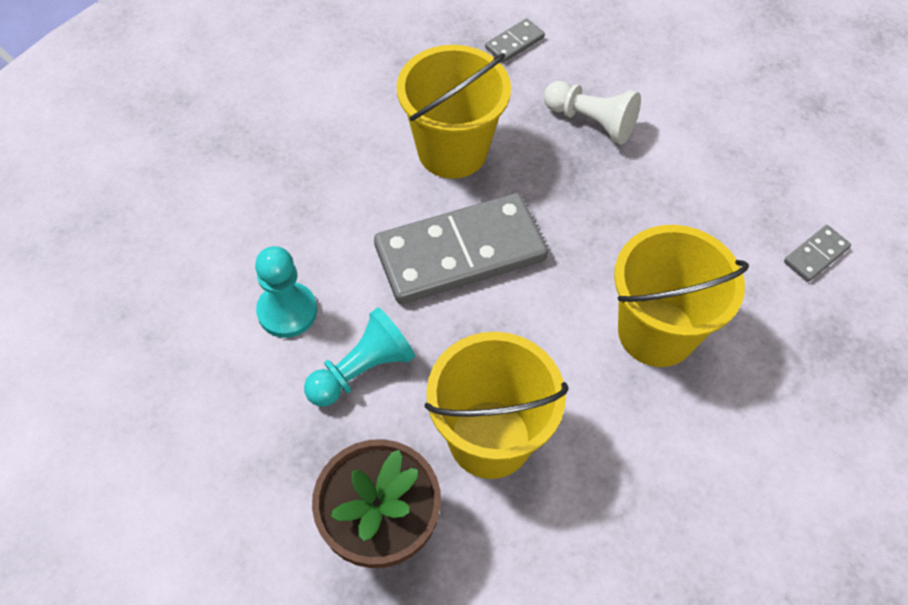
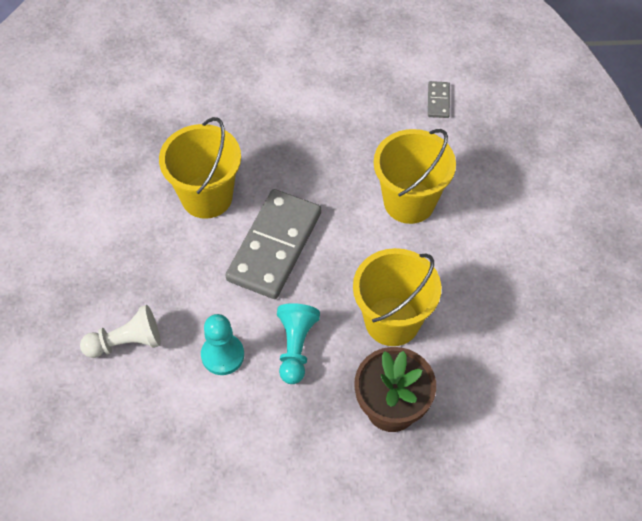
camera: 45 degrees left, 0 degrees up
grey domino [485,18,545,63] -> none
white pawn [544,81,641,145] -> white pawn moved to [80,305,161,358]

